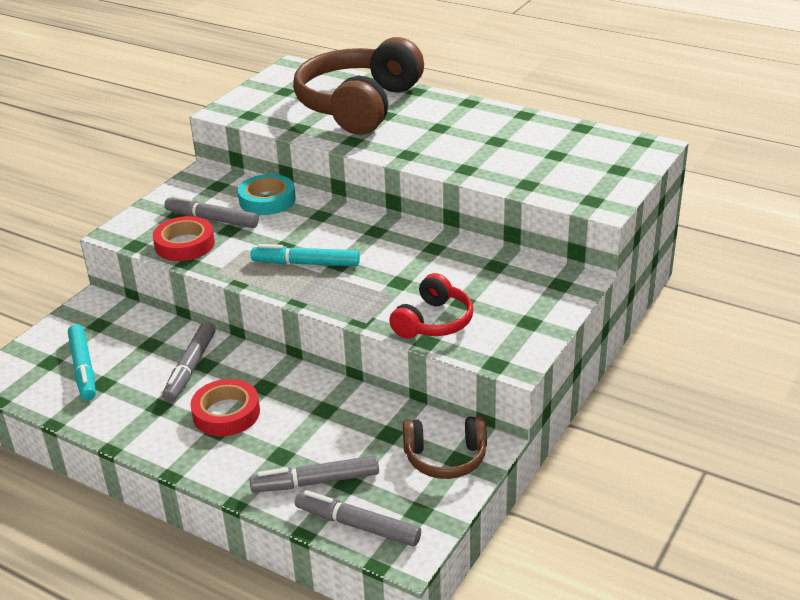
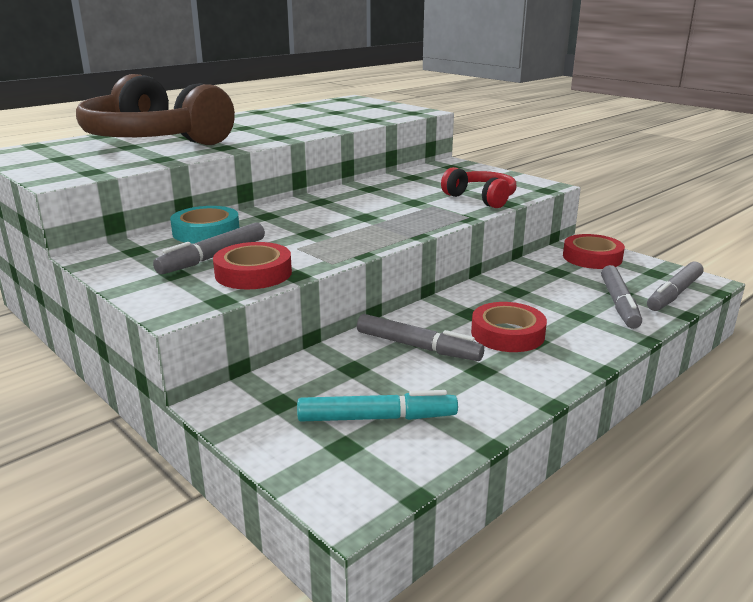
camera: 75 degrees left, 10 degrees down
turquoise marker [251,244,360,266] -> none
brown headphones [403,416,487,479] -> red tape [563,234,625,269]

